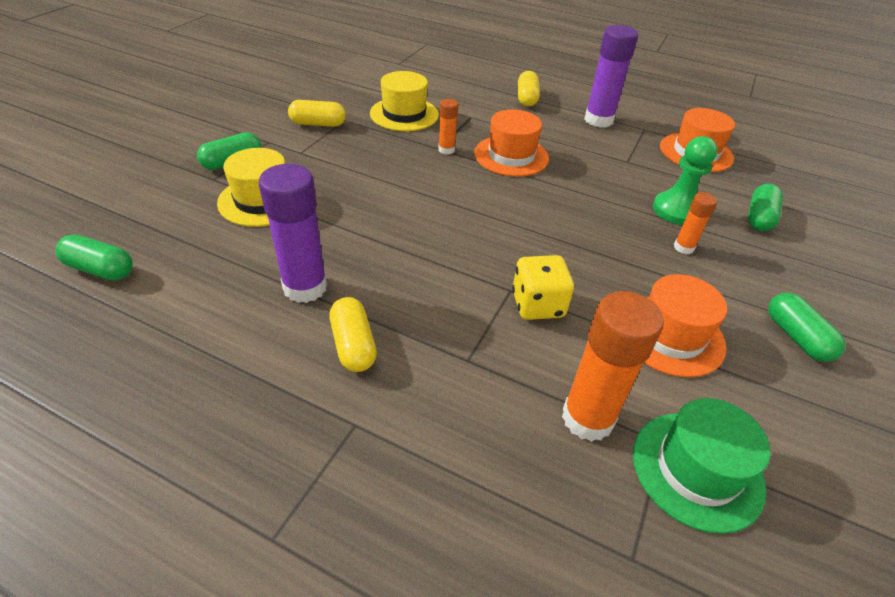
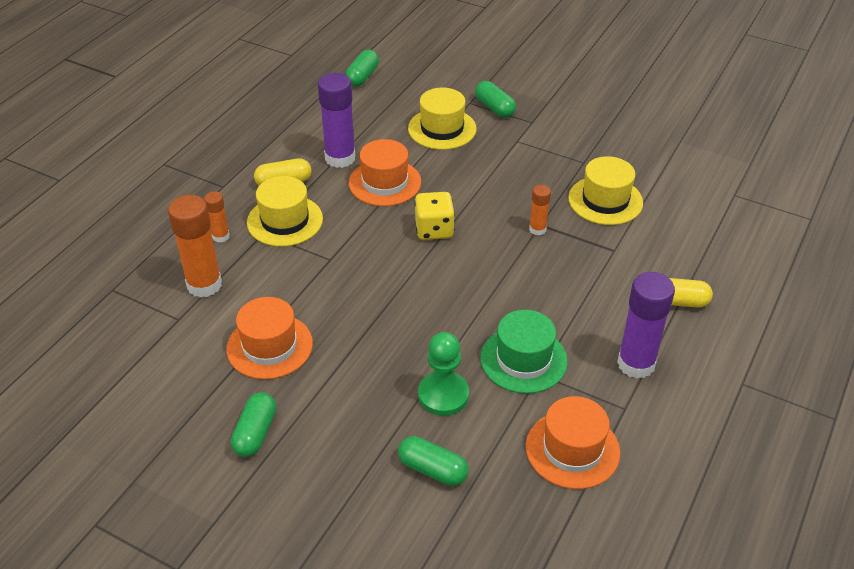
camera: 95 degrees right, 0 degrees up
yellow capsule [288,100,346,127] -> none
orange hat [474,109,549,177] -> orange hat moved to [349,139,421,206]
yellow dice [512,255,574,320] -> yellow dice moved to [414,192,455,240]
green hat [633,398,771,534] -> green hat moved to [480,310,568,394]
orange glue stick [674,192,717,254] -> orange glue stick moved to [204,191,230,243]
green capsule [768,292,846,362] -> green capsule turned 60 degrees counterclockwise [231,392,276,457]
none -> yellow hat [247,176,323,246]

